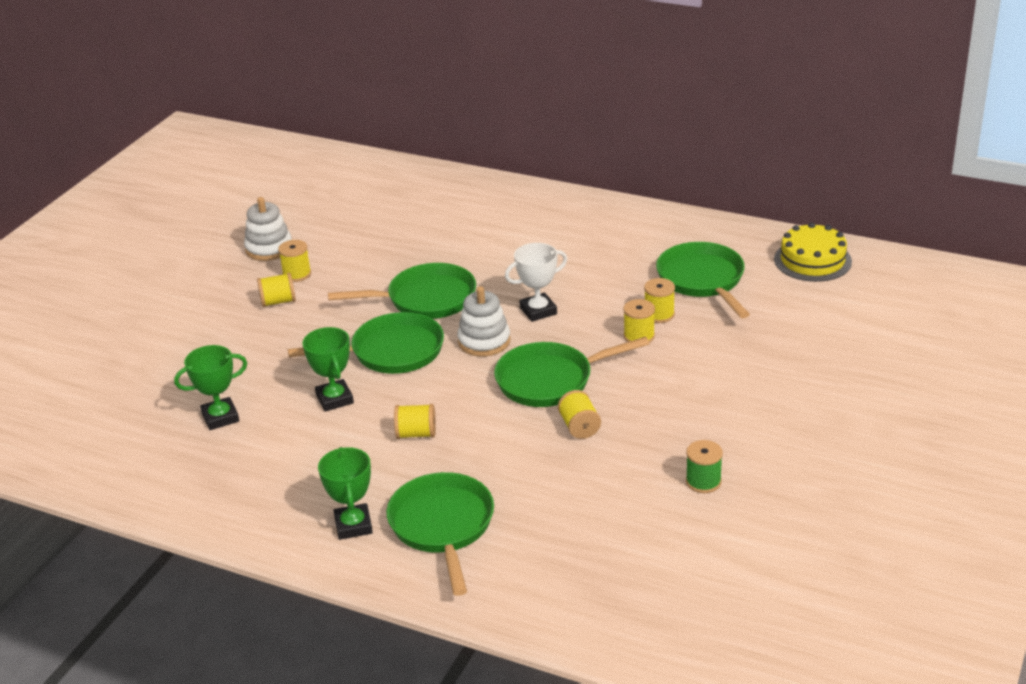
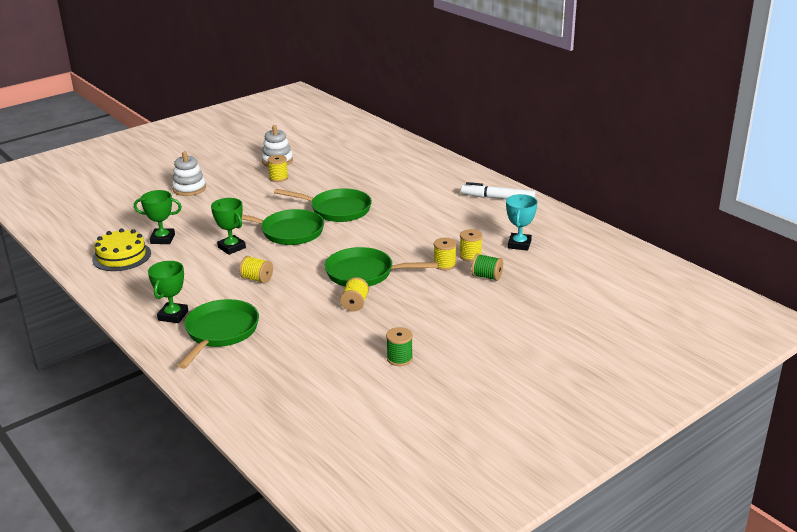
camera: 25 degrees right, 5 degrees down
yellow spool [257,273,296,307] -> none
green trophy [302,327,354,412] -> green trophy turned 45 degrees counterclockwise [211,198,246,255]
white stacking toy [457,286,511,357] -> white stacking toy moved to [172,151,206,196]
white trophy [505,243,567,322] -> none
green pan [656,242,750,318] -> turquoise trophy [506,194,538,251]
yellow cake [774,222,852,282] -> yellow cake moved to [92,228,151,271]
none -> white marker [461,182,536,199]
none -> green spool [471,253,503,281]

